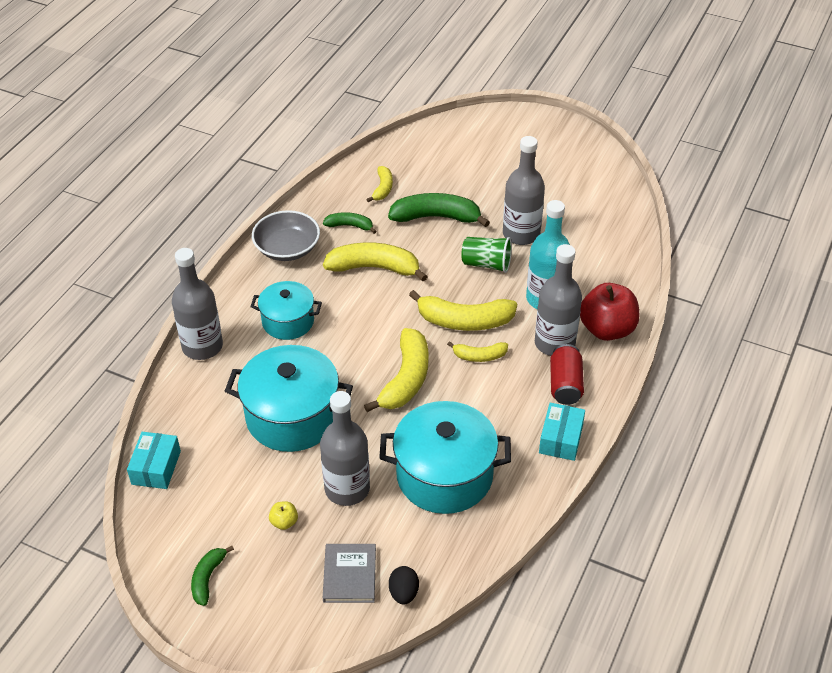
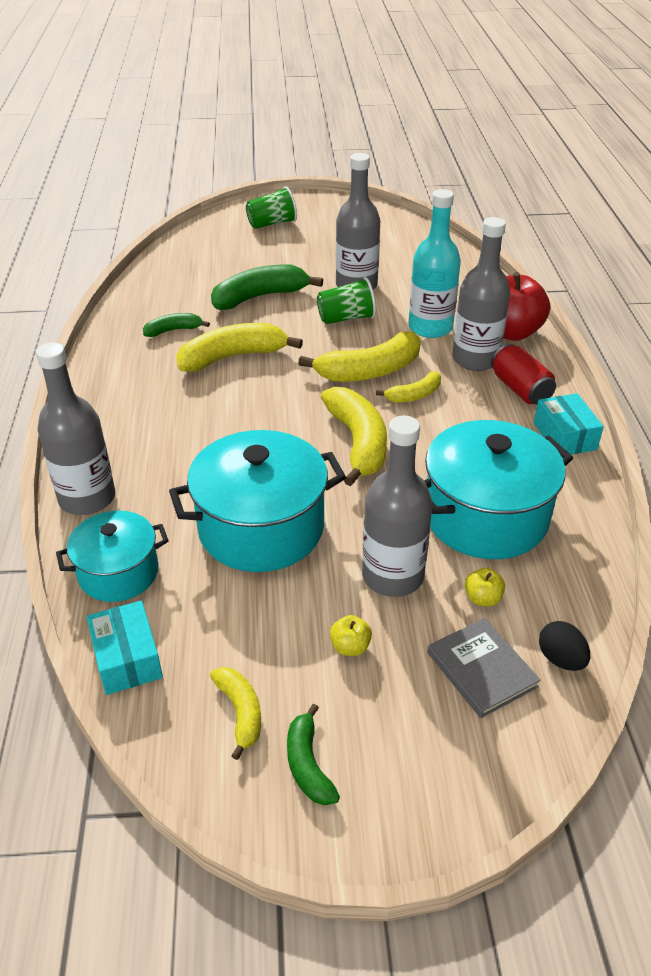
camera: 30 degrees left, 5 degrees down
turquoise pot [250,281,322,340] -> turquoise pot moved to [56,510,169,602]
grey bowl [252,210,320,261] -> none
yellow banana [366,166,393,202] -> yellow banana moved to [210,667,261,760]
none -> green cup [246,187,297,229]
none -> yellow apple [465,568,505,607]

